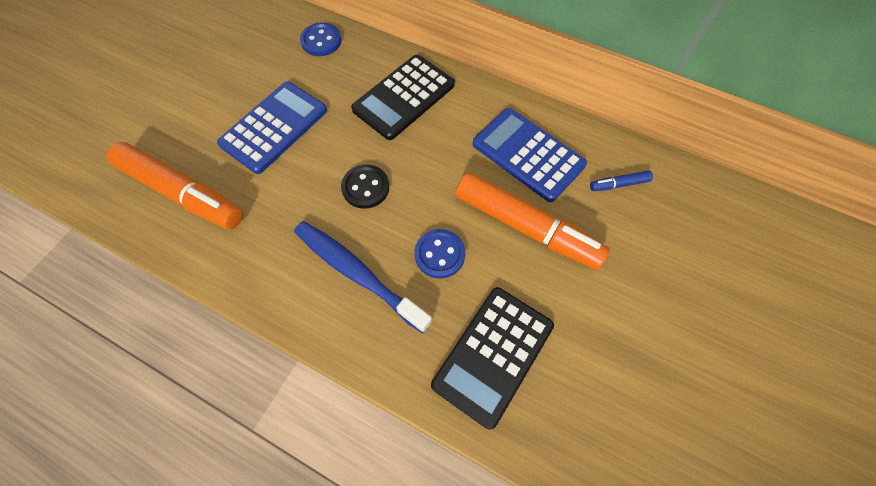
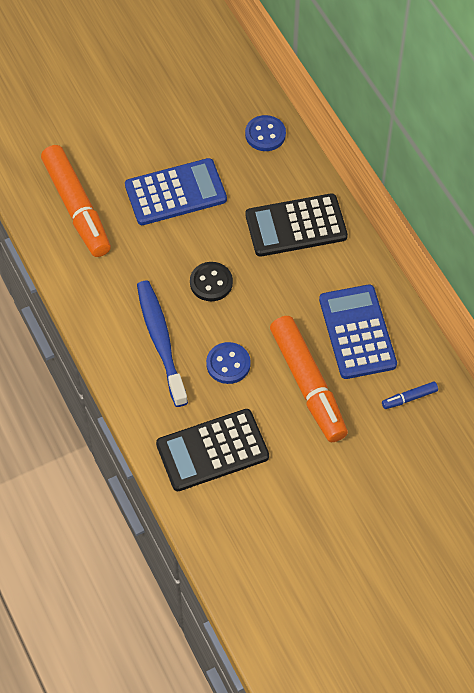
camera: 35 degrees right, 5 degrees down
blue marker [590,171,653,191] -> blue marker turned 45 degrees counterclockwise [382,381,438,409]

